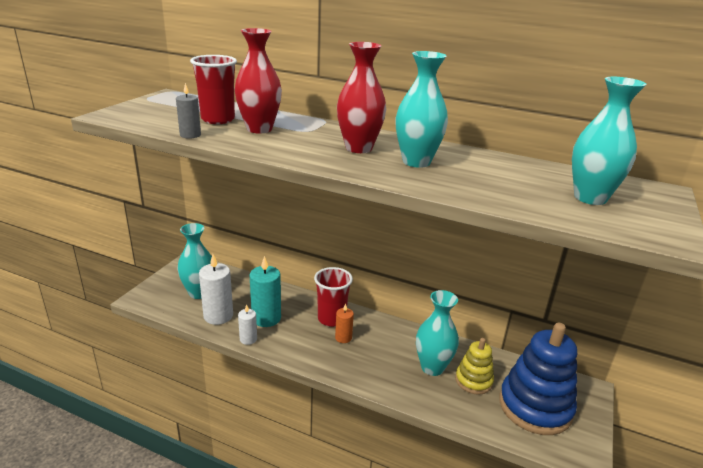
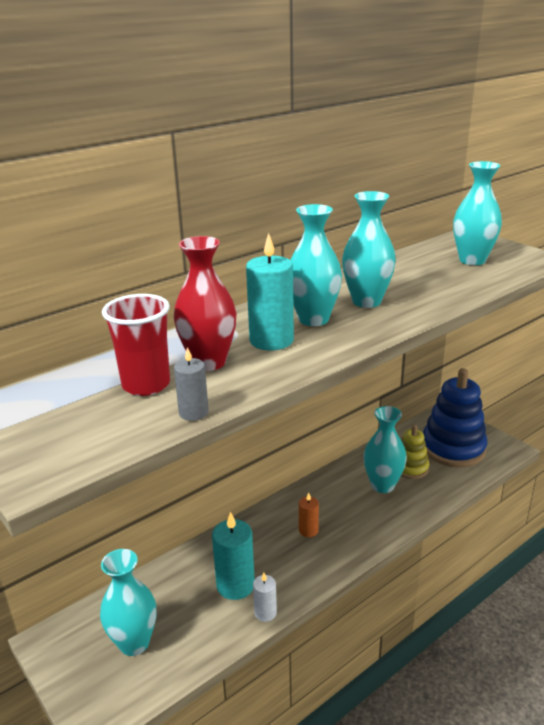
camera: 60 degrees left, 0 degrees up
white candle [199,254,233,325] -> none
red cup [314,267,353,327] -> none
red vase [337,42,386,153] -> turquoise vase [291,204,342,326]
none -> turquoise candle [246,233,294,350]

